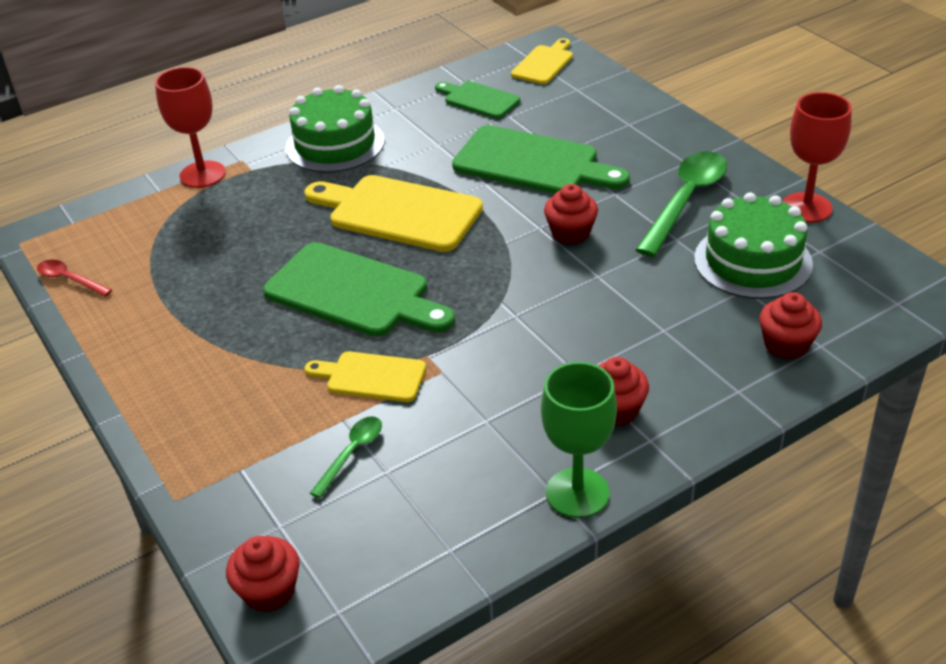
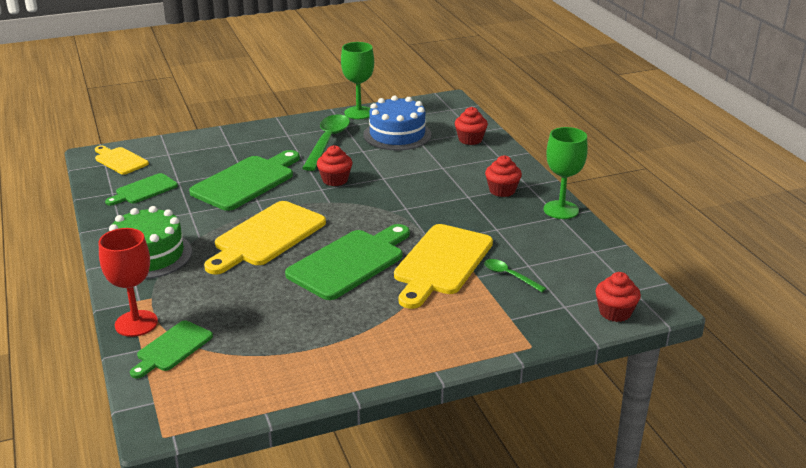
camera: 80 degrees left, 10 degrees down
red spoon [37,260,112,297] -> none
yellow cutting board [304,351,426,402] -> yellow cutting board [394,224,493,309], size x1.78
green spoon [636,151,727,257] -> green spoon turned 60 degrees clockwise [303,115,350,171]
green cake [694,192,813,299] -> blue cake [363,96,432,150]
red goblet [782,92,852,223] -> green goblet [341,42,374,119]
none -> green cutting board [130,321,213,378]

